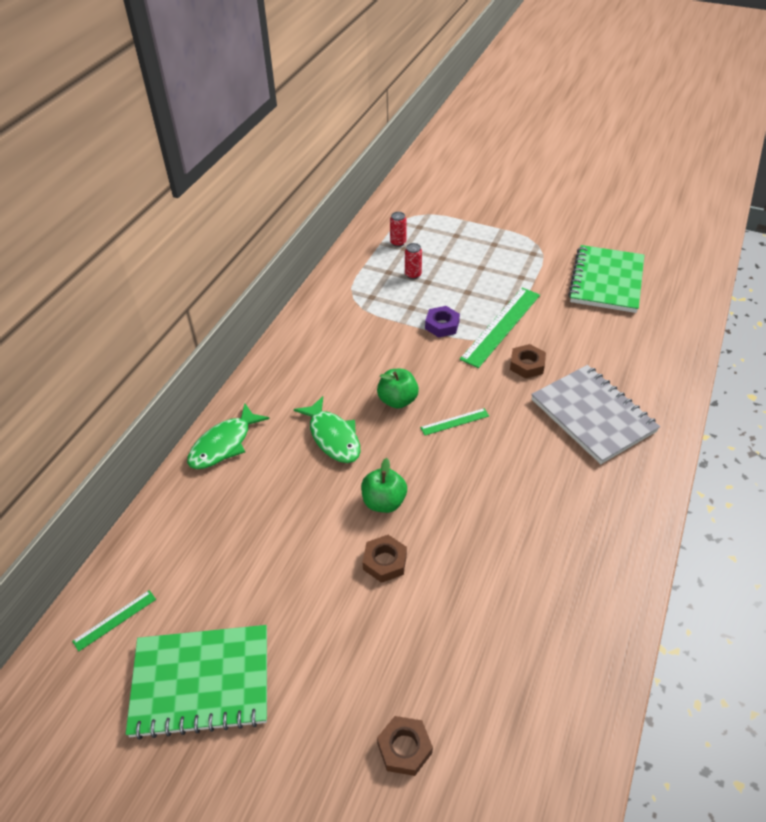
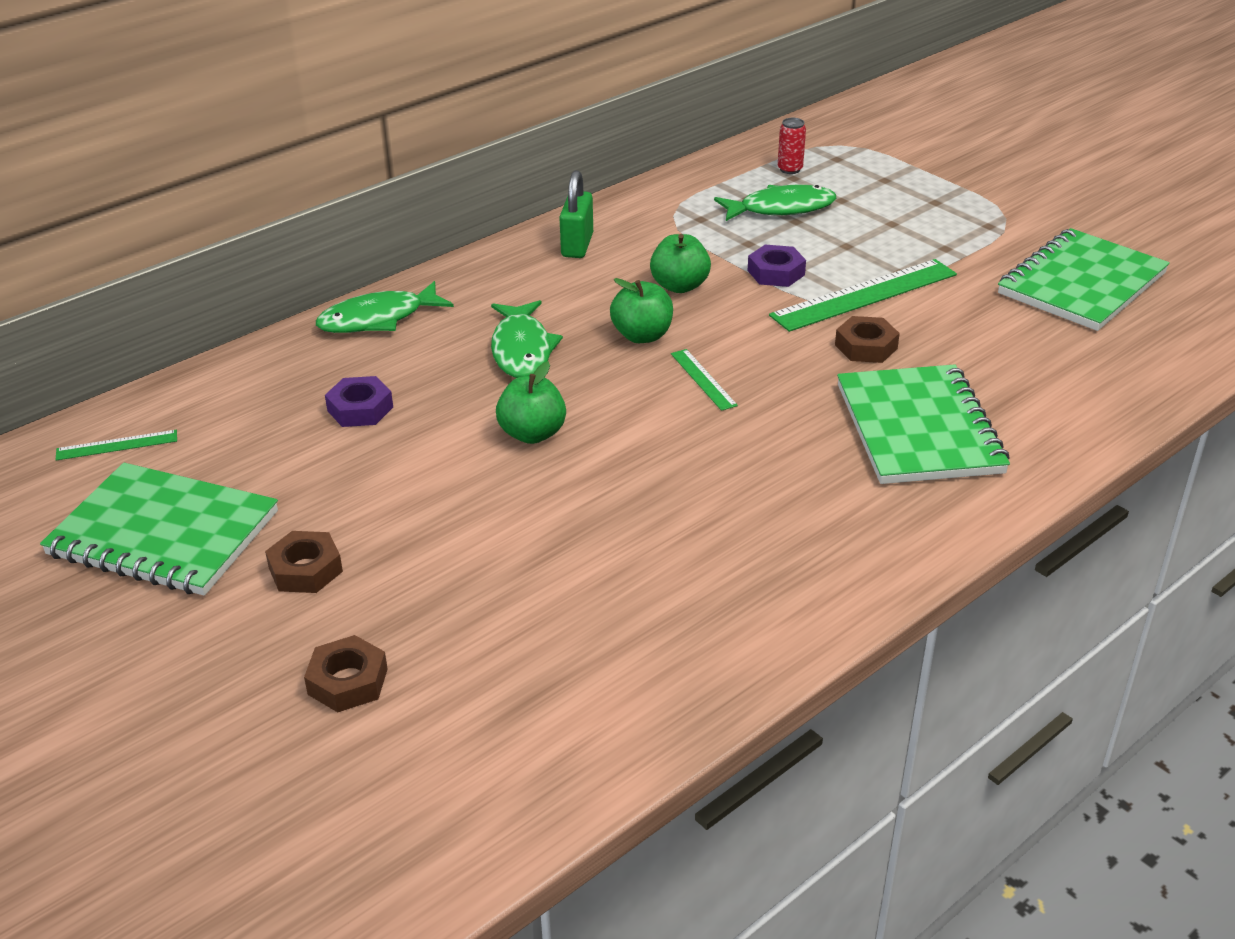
camera: 25 degrees right, 10 degrees down
brown nut [362,535,407,583] -> brown nut moved to [265,531,343,593]
red can [405,243,422,279] -> green fish [714,185,836,221]
green ruler [420,408,489,436] -> green ruler turned 60 degrees clockwise [671,349,738,411]
grey notebook [531,365,660,464] -> green notebook [837,364,1010,484]
none -> purple nut [325,376,393,427]
none -> green padlock [559,170,593,258]
none -> green apple [650,234,711,293]

